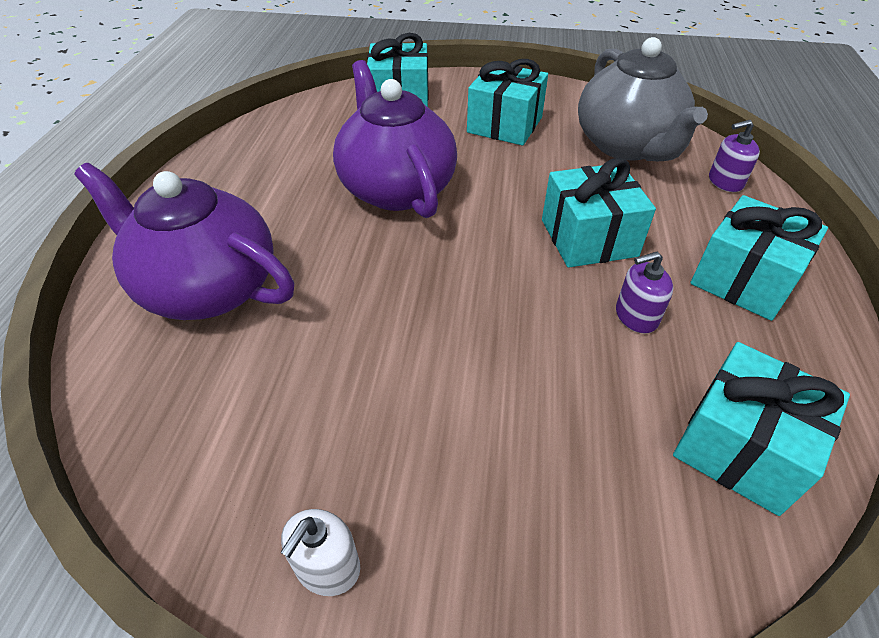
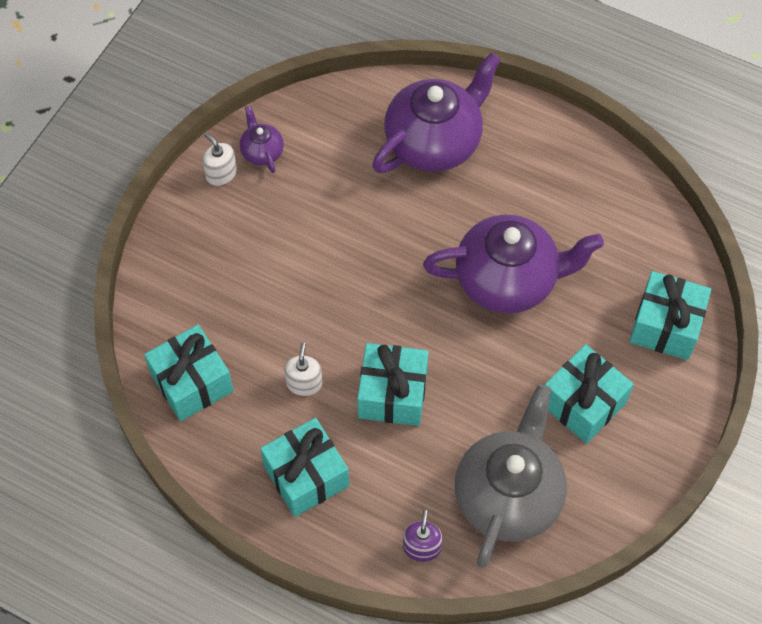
camera: 110 degrees right, 15 degrees up
grey teapot [578,37,708,161] -> grey teapot turned 105 degrees clockwise [455,384,567,568]
purple soap dispenser [616,252,673,334] -> white soap dispenser [284,343,322,396]
none -> purple teapot [240,105,284,173]

